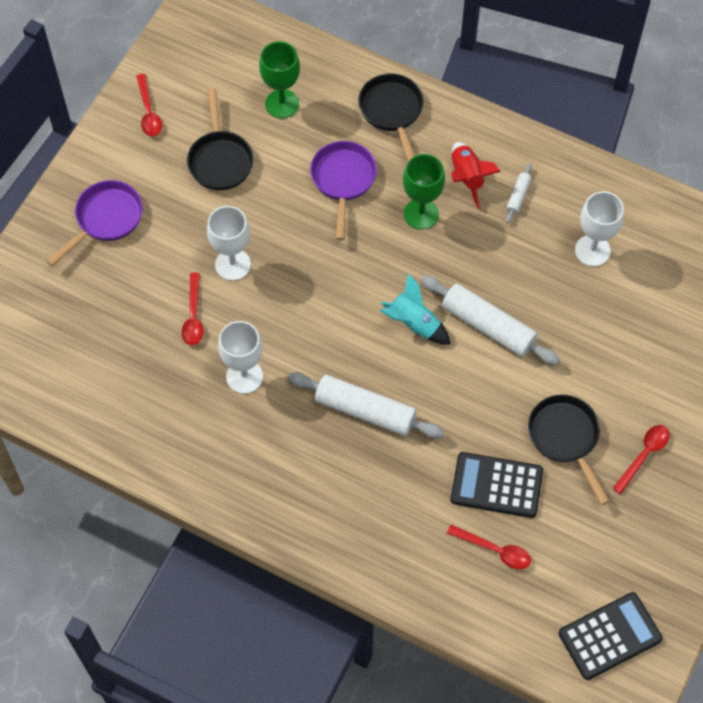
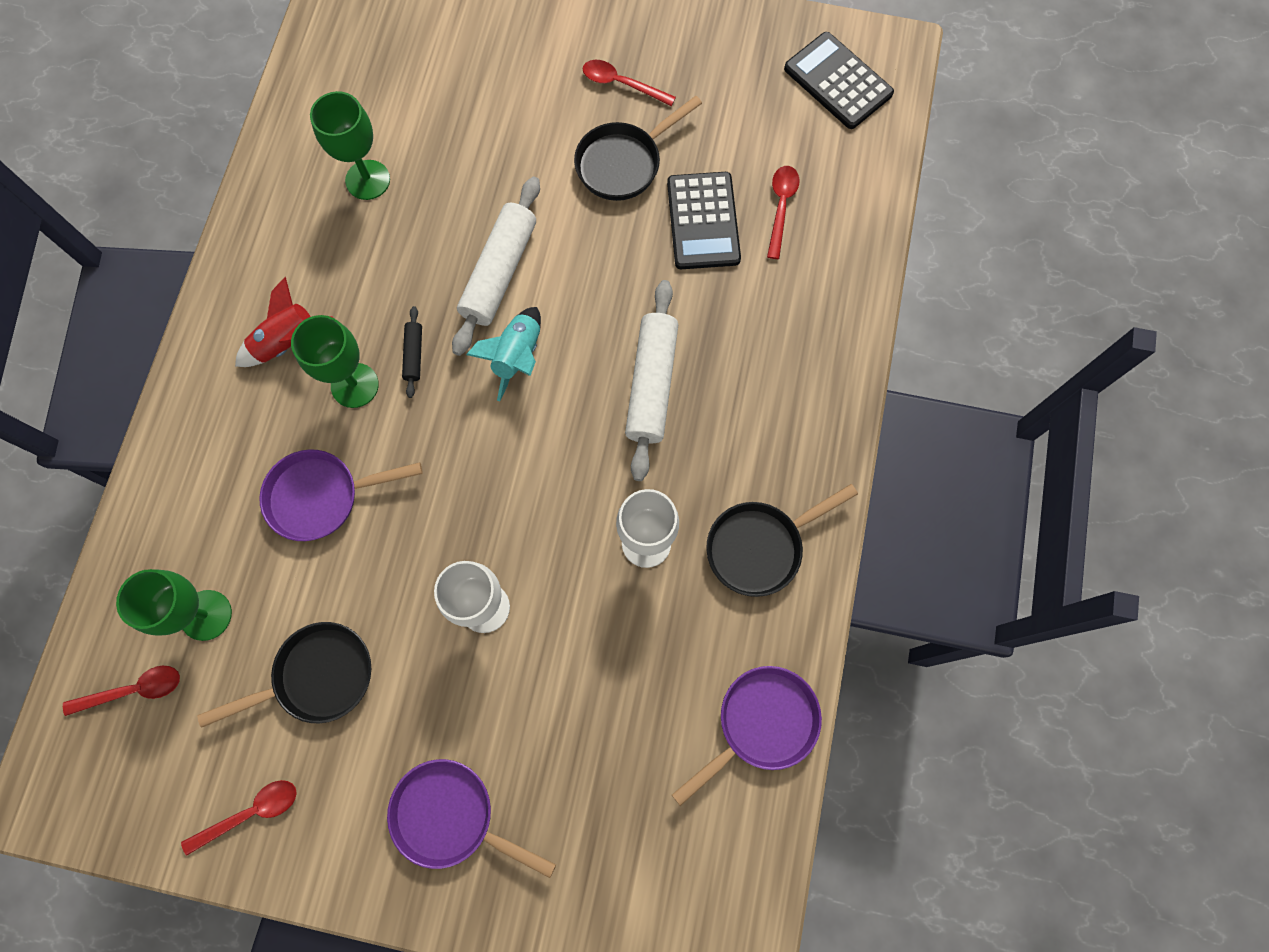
camera: 105 degrees left, 10 degrees up
red spoon [182,273,204,346] -> red spoon moved to [63,666,180,716]
black pan [358,74,424,161] -> black pan moved to [706,484,858,597]
white rolling pin [506,164,532,224] -> none
white goblet [575,191,624,267] -> green goblet [310,91,390,200]
none -> black rolling pin [402,306,422,398]
none -> purple pan [672,666,822,806]

